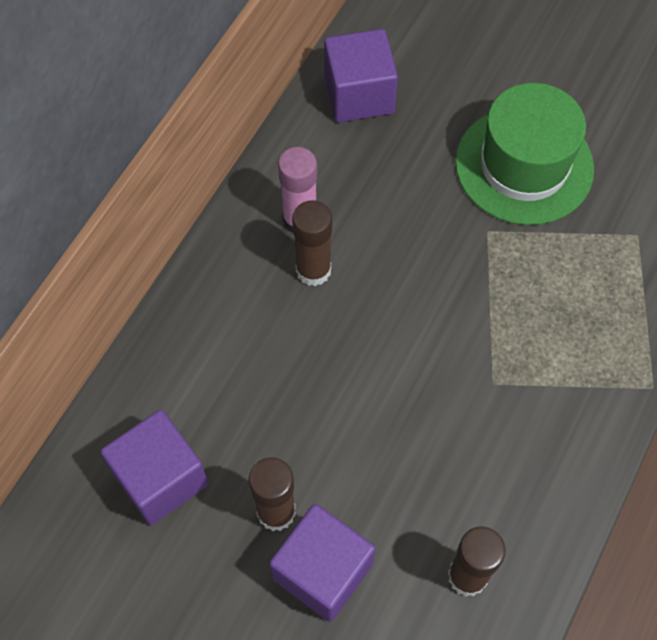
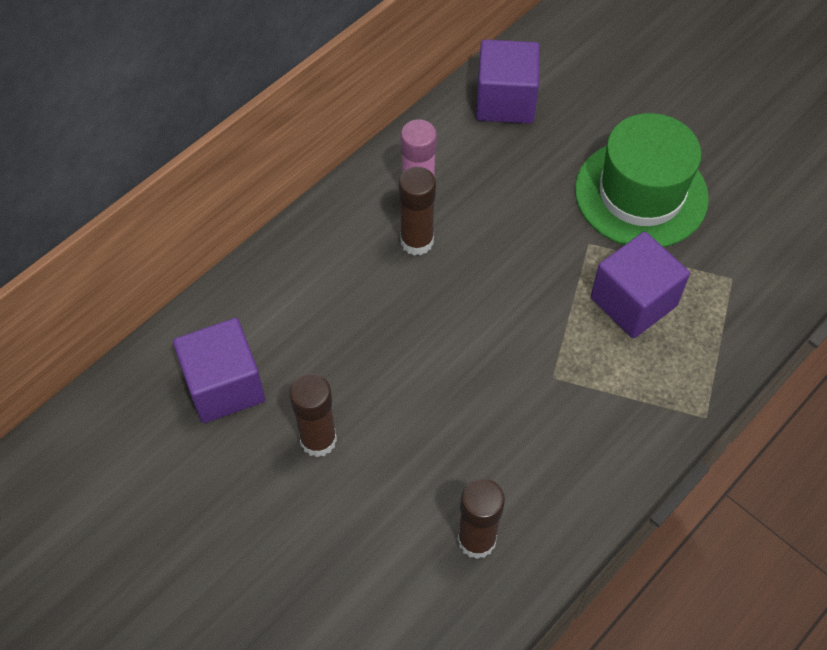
camera: 15 degrees right, 5 degrees down
purple cube [269,504,375,622] -> purple cube moved to [591,232,690,338]

